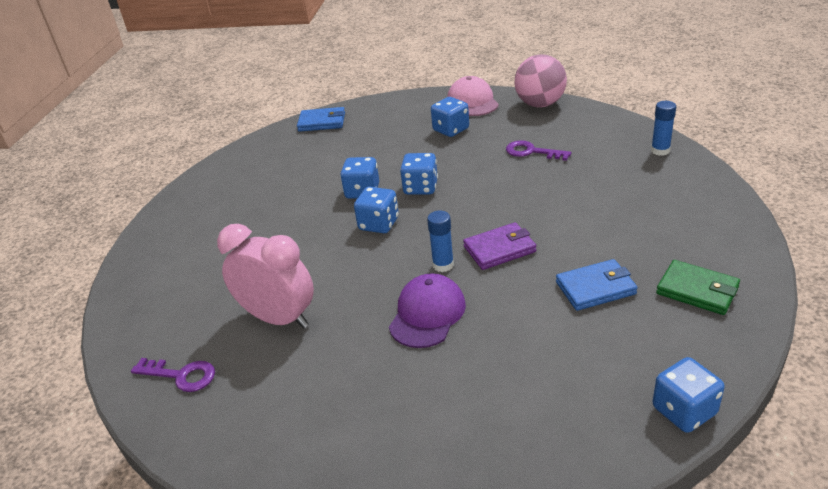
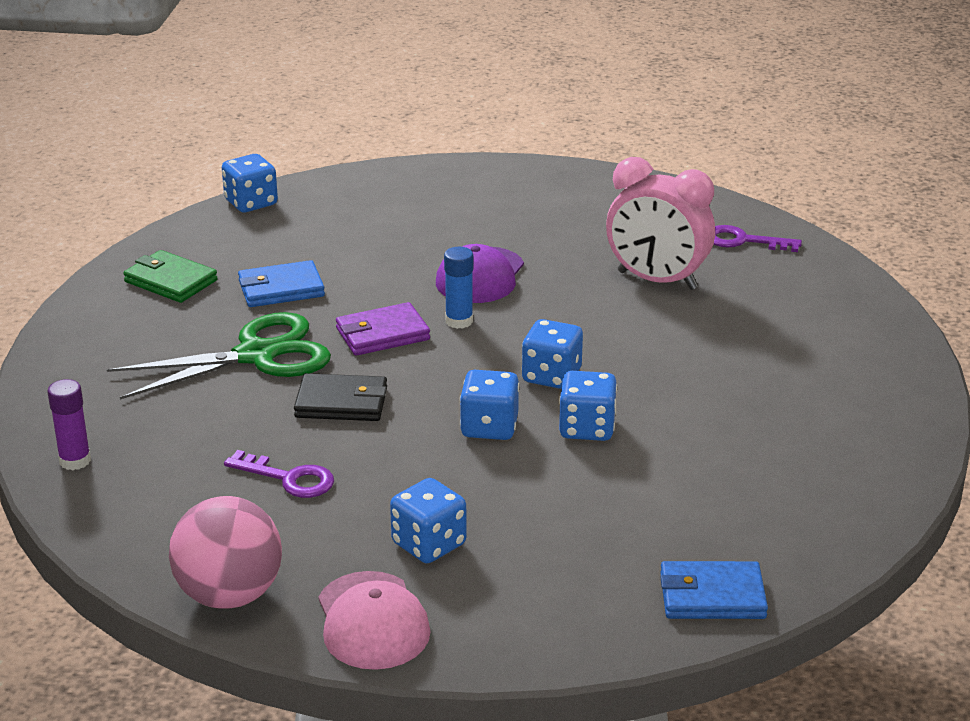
camera: 175 degrees right, 5 degrees down
blue glue stick [651,101,676,156] -> purple glue stick [47,379,91,470]
none -> green scissors [107,312,331,400]
none -> black wallet [294,373,387,421]

